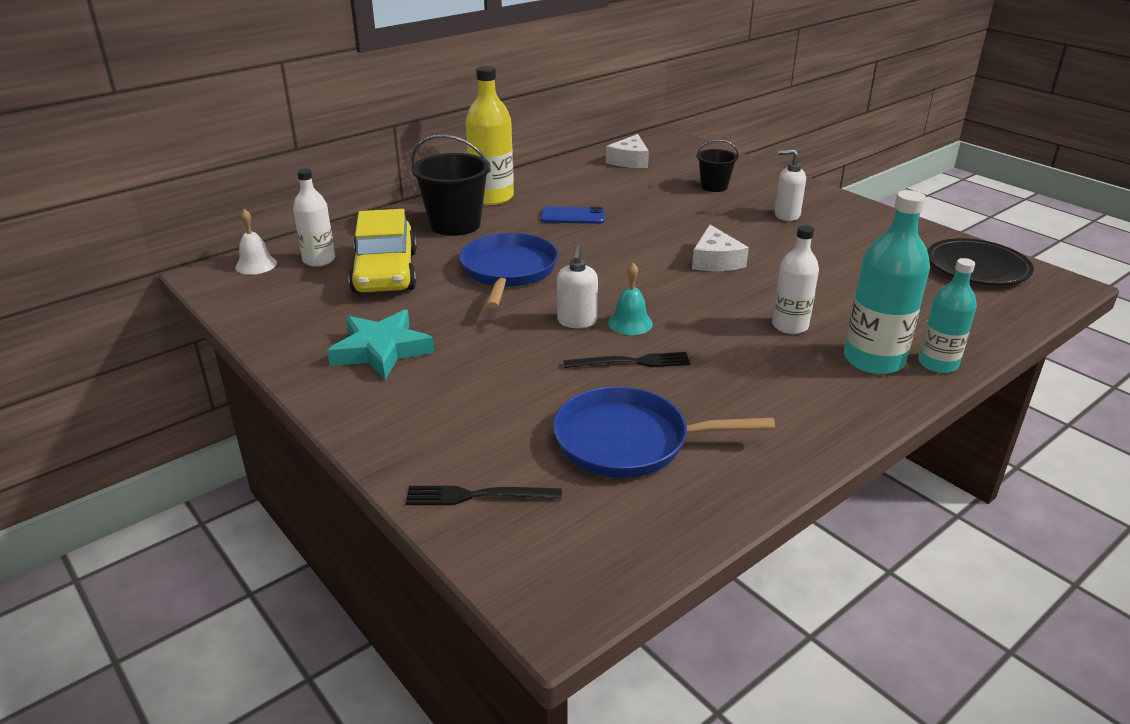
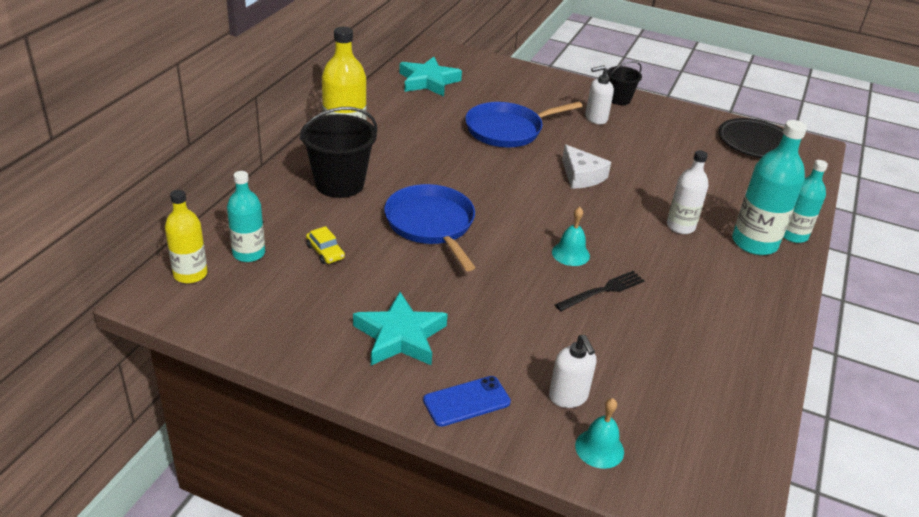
camera: 30 degrees left, 5 degrees up
white bell [235,209,277,275] -> yellow bottle [165,190,208,283]
white bottle [293,168,335,267] -> turquoise bottle [227,171,265,262]
yellow car [348,209,417,293] -> yellow car [306,226,345,264], size x0.40
black fork [405,486,562,505] -> turquoise bell [575,398,624,469]
blue phone [541,206,605,224] -> blue phone moved to [423,376,511,427]
blue pan [553,387,775,478] -> blue pan moved to [465,102,582,147]
white soap dispenser [557,246,598,328] -> white soap dispenser moved to [549,335,597,408]
white cheese [606,134,649,168] -> turquoise star [399,57,462,96]
black bucket [696,139,738,192] -> black bucket moved to [607,61,642,105]

